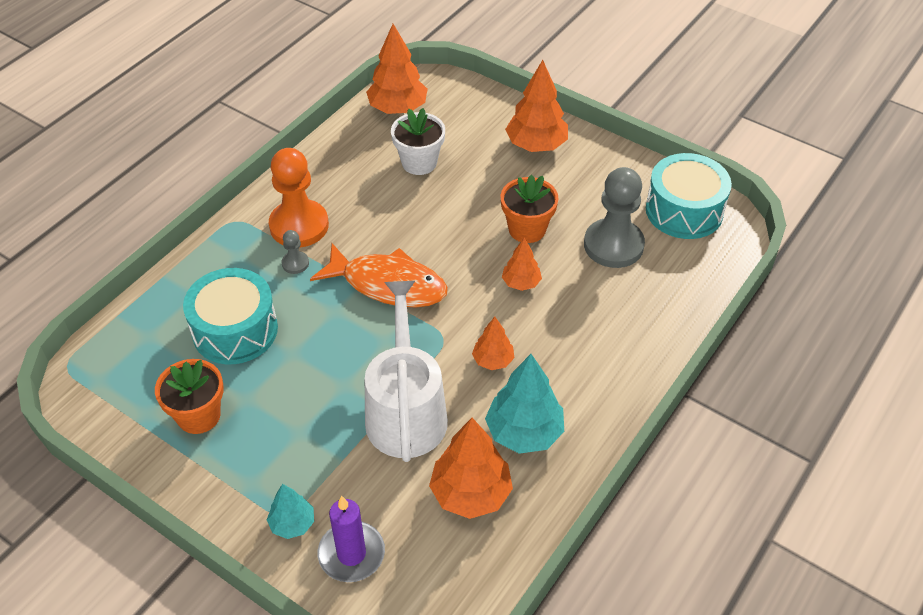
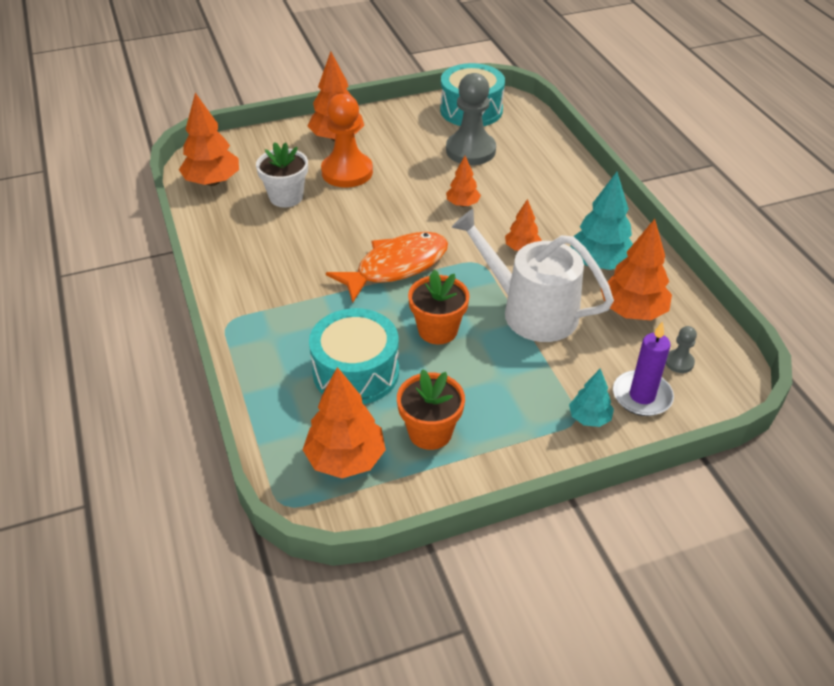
camera: 55 degrees left, 5 degrees down
orange pawn [269,148,329,247] -> orange pawn moved to [321,93,373,188]
grey pawn [282,230,309,274] -> grey pawn moved to [666,326,697,373]
orange flower pot [501,175,558,243] -> orange flower pot moved to [408,269,470,345]
none -> orange tree [303,367,386,478]

